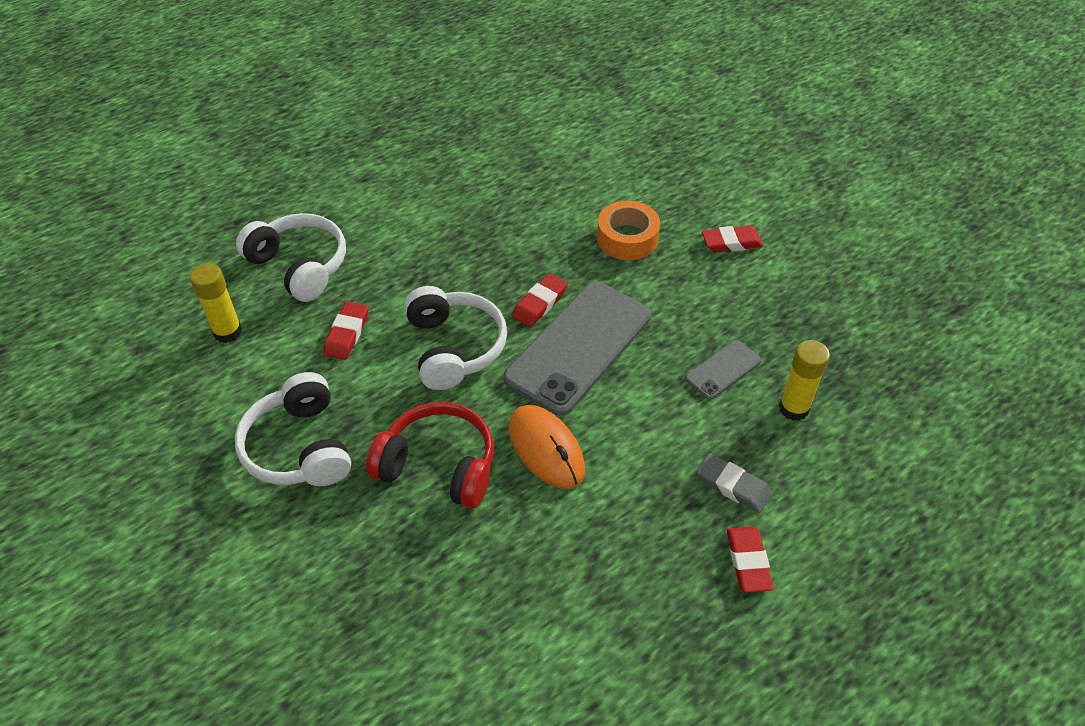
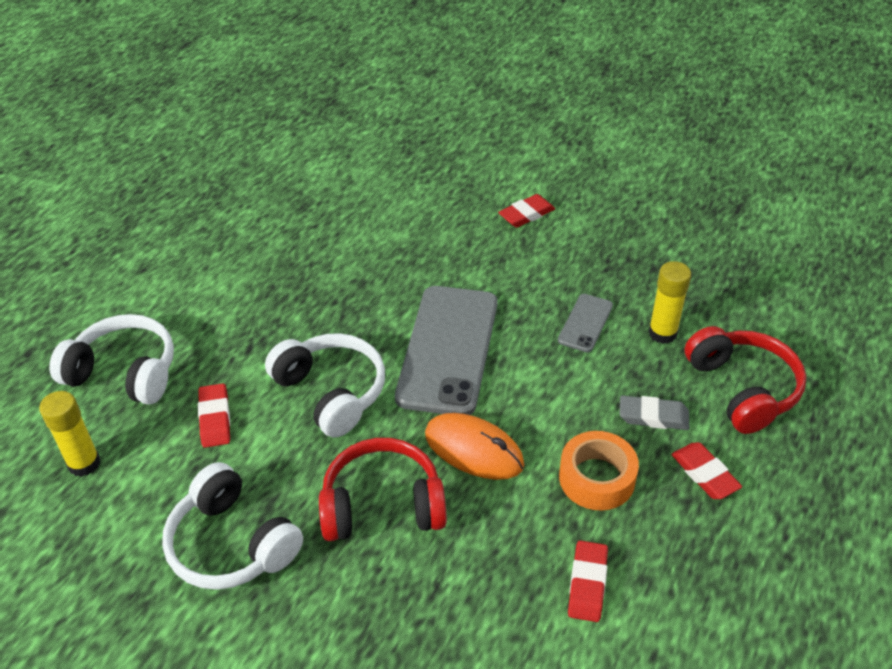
camera: 25 degrees left, 5 degrees down
red eraser [512,273,568,327] -> red eraser moved to [568,540,608,622]
orange tape [597,201,660,260] -> orange tape moved to [559,431,639,511]
none -> red headphones [684,326,806,434]

